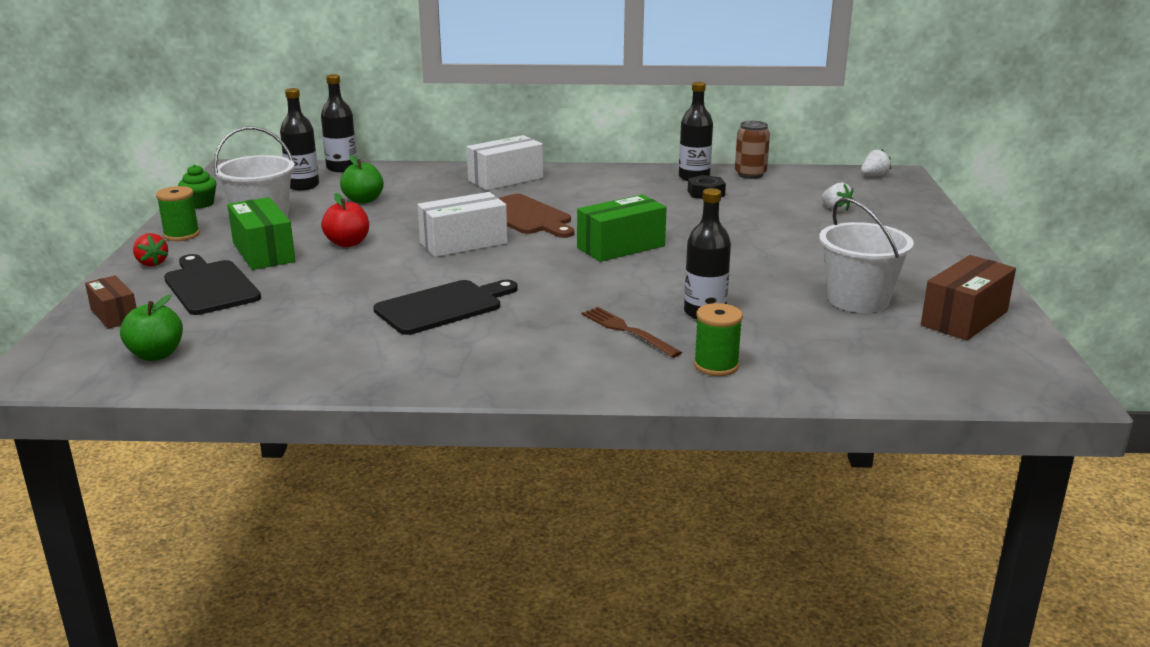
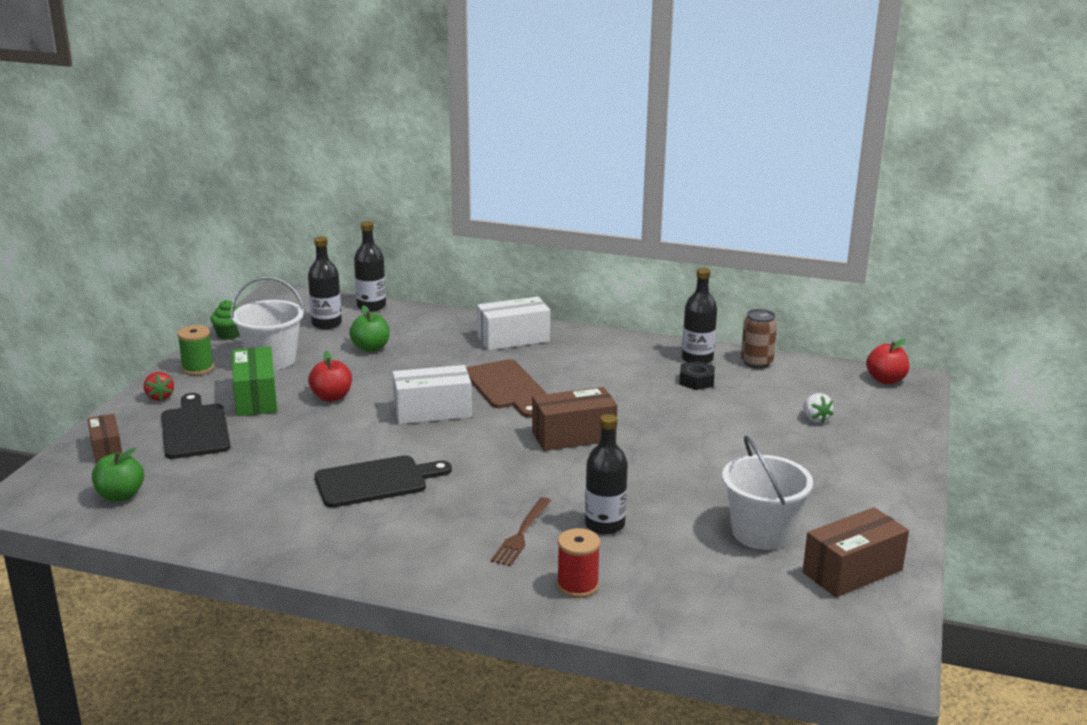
camera: 15 degrees right, 0 degrees up
green box [577,195,667,262] -> brown box [532,387,618,451]
brown fork [582,307,682,358] -> brown fork turned 135 degrees counterclockwise [491,497,551,566]
green spool [694,303,743,376] -> red spool [557,528,600,598]
white strawberry [861,149,891,176] -> red apple [866,339,909,384]

